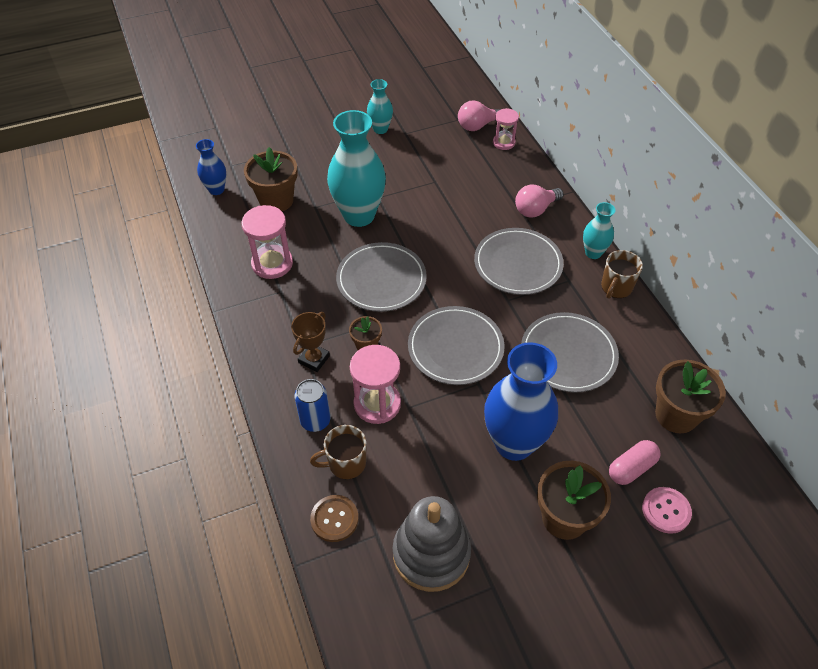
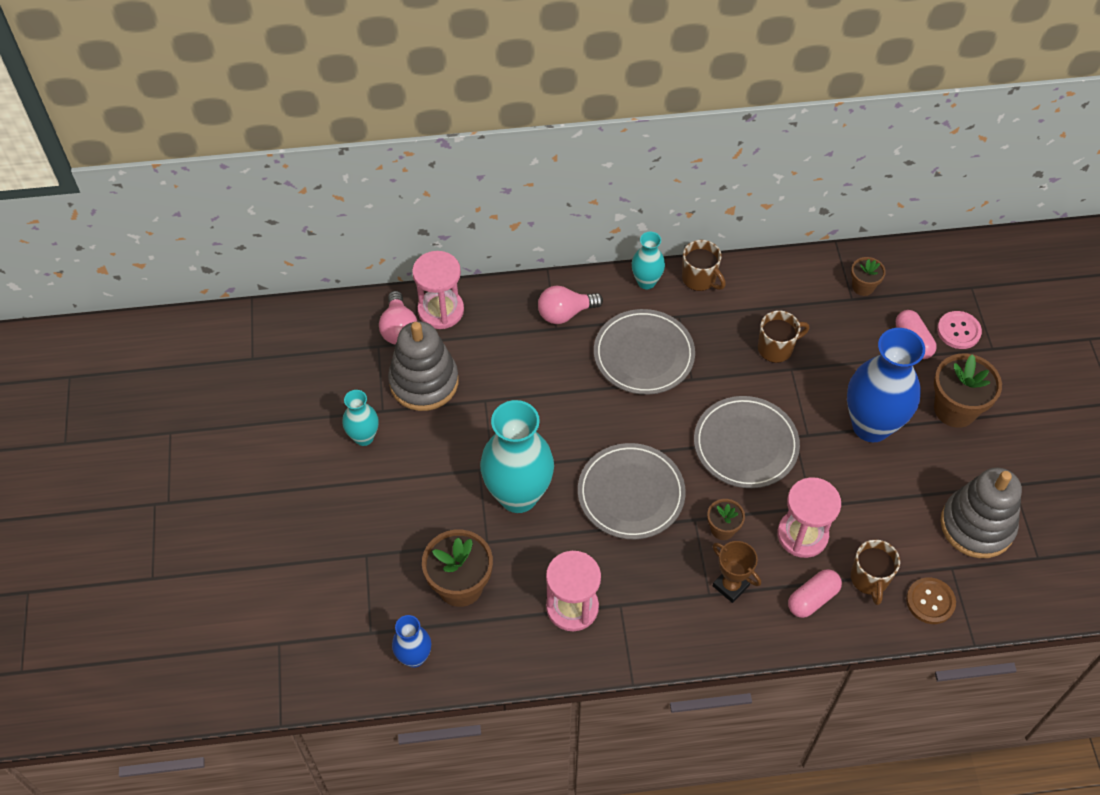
camera: 75 degrees left, 5 degrees up
blue can [295,379,330,432] -> pink capsule [788,569,842,618]
pink hourglass [493,108,519,150] -> pink hourglass [412,251,464,329], size x1.61
pink light bulb [515,184,564,218] -> pink light bulb turned 90 degrees clockwise [538,286,603,324]
grey plate [521,312,619,393] -> brown mug [758,310,809,363]
brown flower pot [655,360,726,433] -> brown flower pot [851,257,886,296], size x0.55
none -> grey stacking toy [388,321,459,411]

